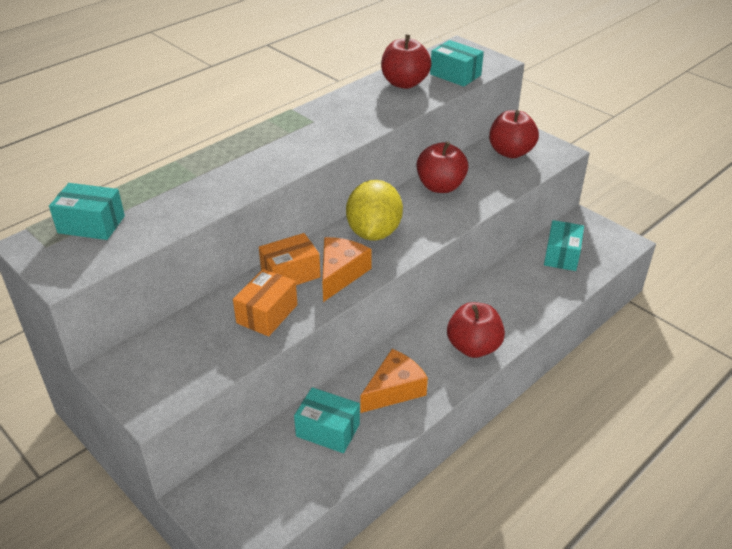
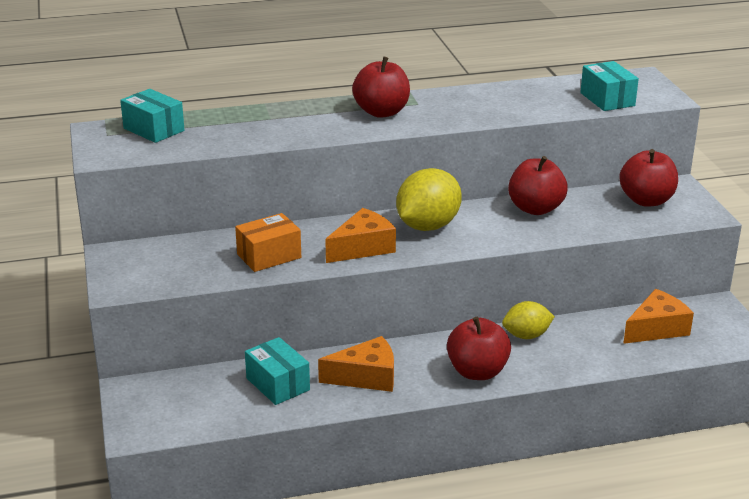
camera: 30 degrees right, 10 degrees down
orange box [259,233,321,285] -> none
red apple [381,34,432,89] -> red apple moved to [352,57,410,118]
turquoise box [544,220,584,271] -> orange cheese [623,289,694,344]
none -> yellow lemon [502,301,555,339]

